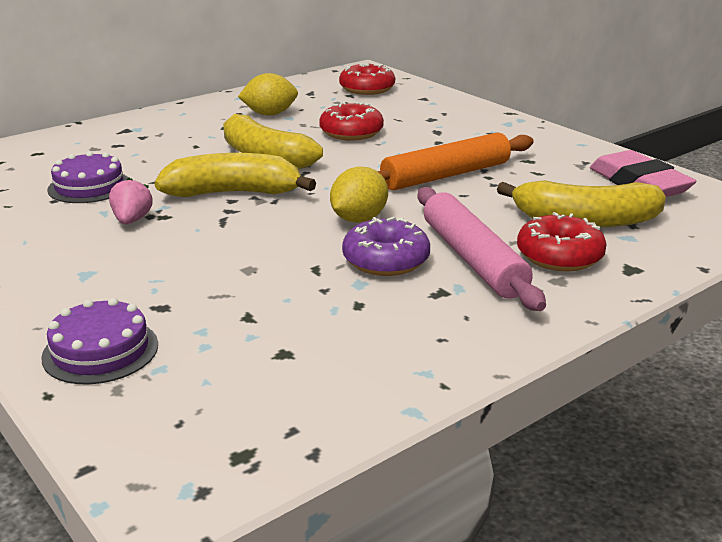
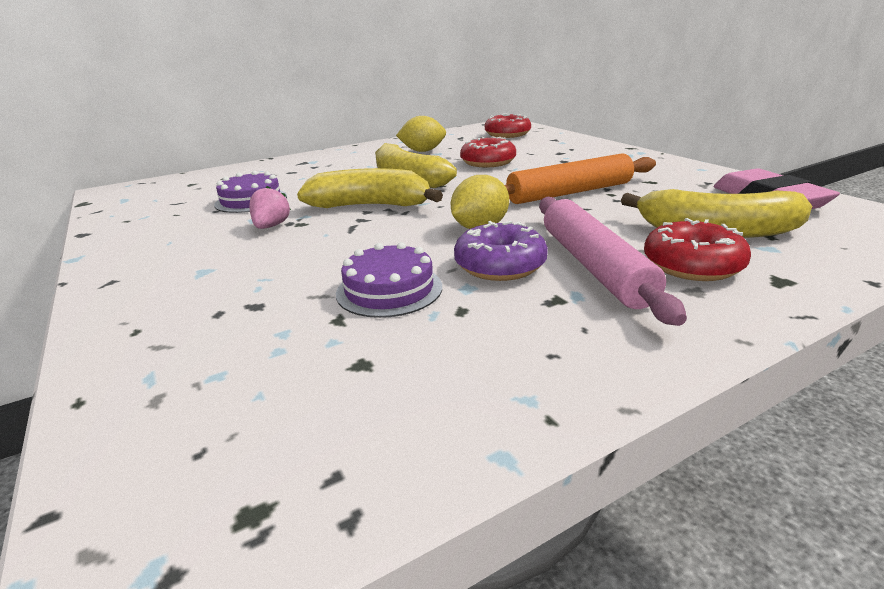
camera: 10 degrees right, 0 degrees up
purple cake [41,298,158,384] -> purple cake moved to [336,242,442,318]

